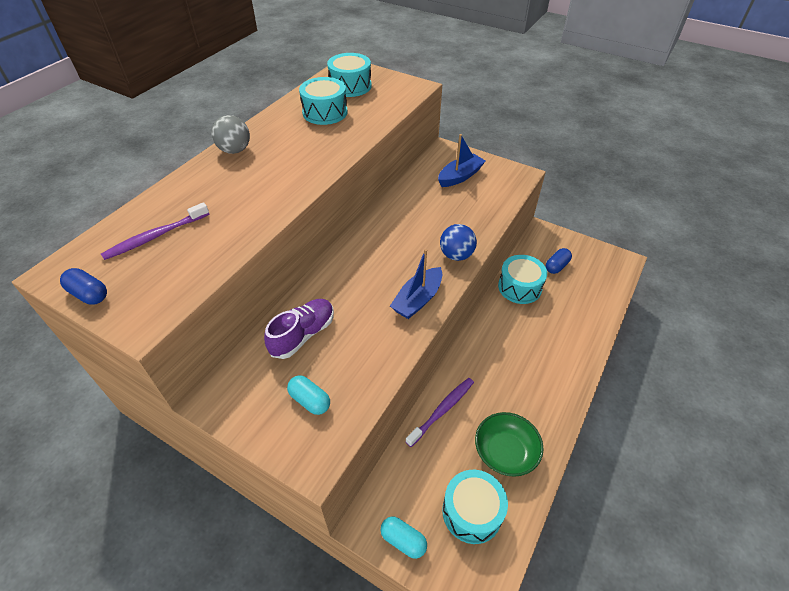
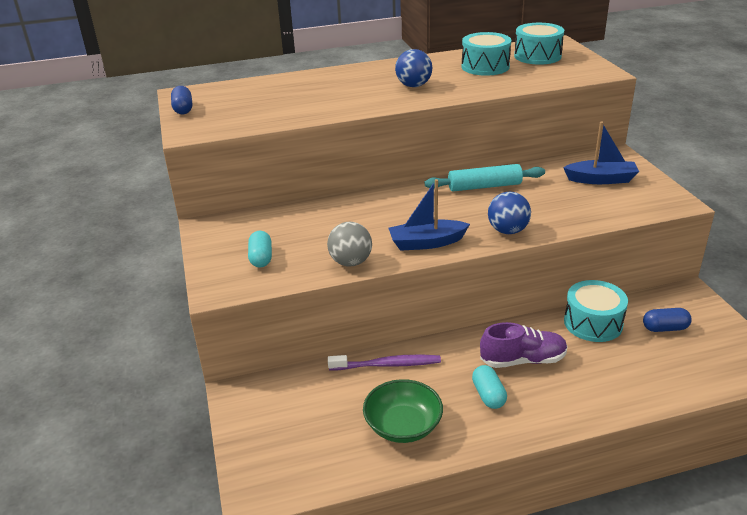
camera: 45 degrees right, 15 degrees down
purple toothbrush [101,202,209,260] -> none
grey ball [211,115,250,154] -> grey ball moved to [327,222,372,267]
purple shoe [264,299,334,359] -> purple shoe moved to [480,322,568,368]
turquoise capsule [381,516,427,559] -> turquoise capsule moved to [472,365,507,409]
turquoise drum [442,470,508,544] -> none
none -> blue ball [395,49,432,87]
none -> turquoise rolling pin [425,164,545,191]

